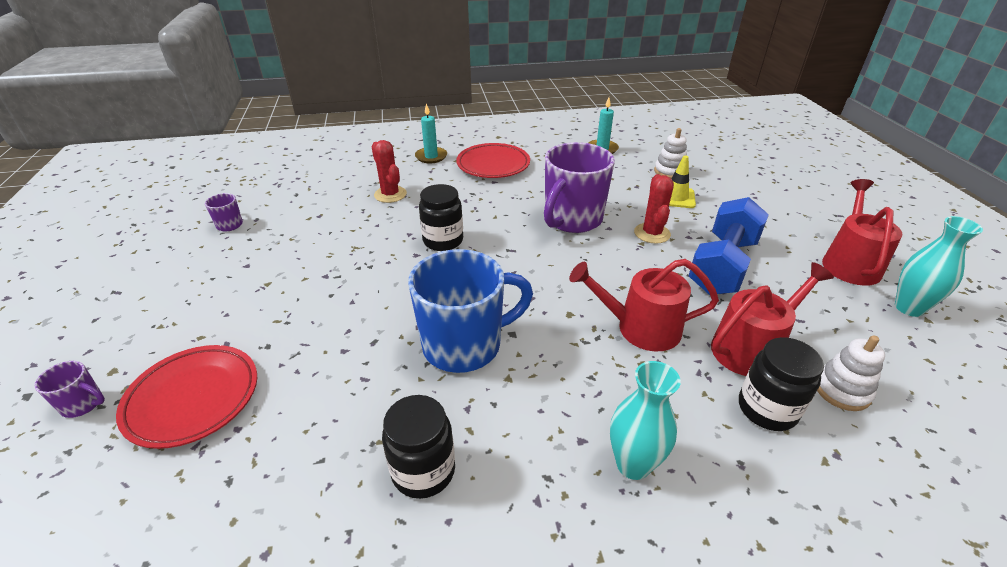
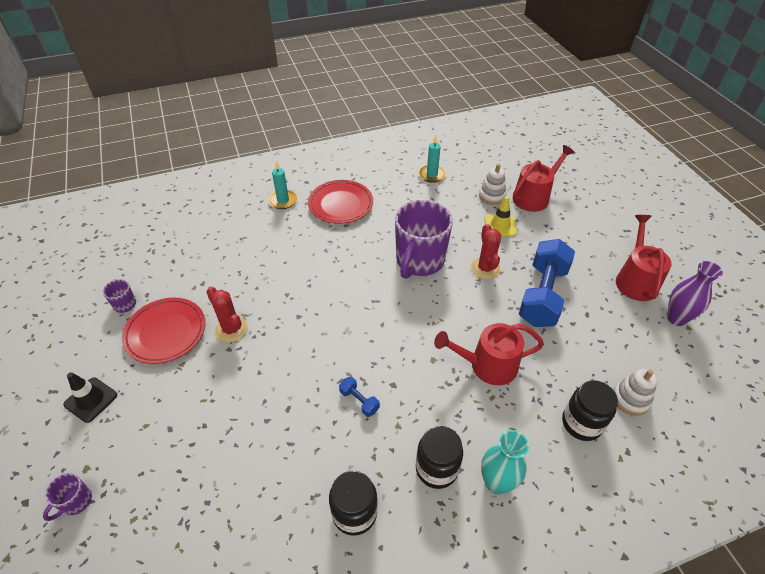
camera: 10 degrees left, 10 degrees up
purple mug [34,361,105,418] -> purple mug turned 120 degrees clockwise [43,473,92,521]
red plate [116,345,257,449] -> red plate moved to [122,298,206,364]
red cactus [372,140,407,203] -> red cactus moved to [206,287,248,342]
blue mug [408,249,533,373] -> blue dumbbell [339,376,380,417]
black jar [419,184,463,251] -> black jar moved to [416,426,463,489]
red watering can [711,262,834,376] -> red watering can moved to [513,145,575,212]
turquoise vase [895,216,983,317] -> purple vase [667,261,723,326]
none -> black traffic cone [63,372,117,423]

